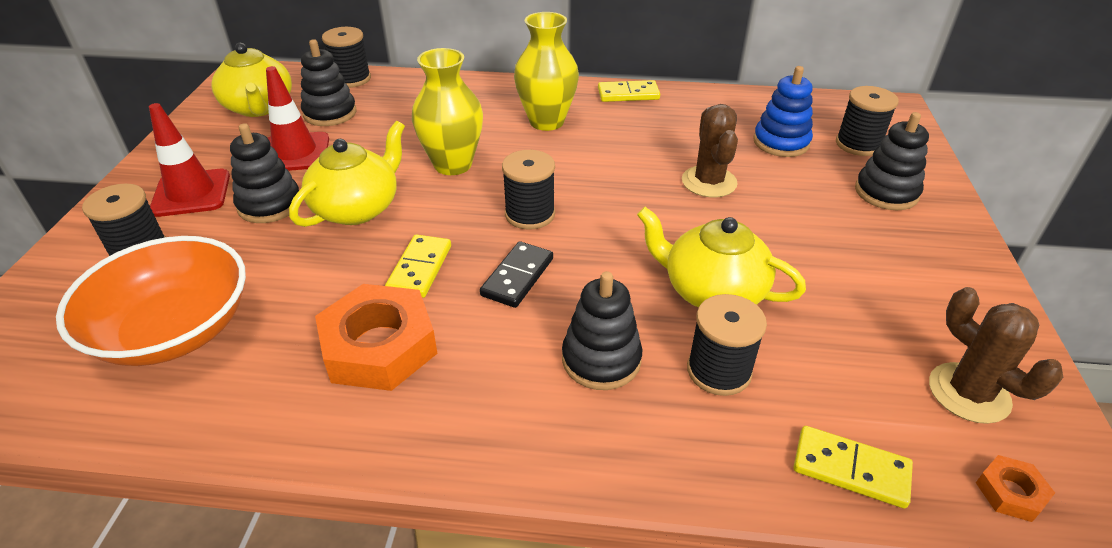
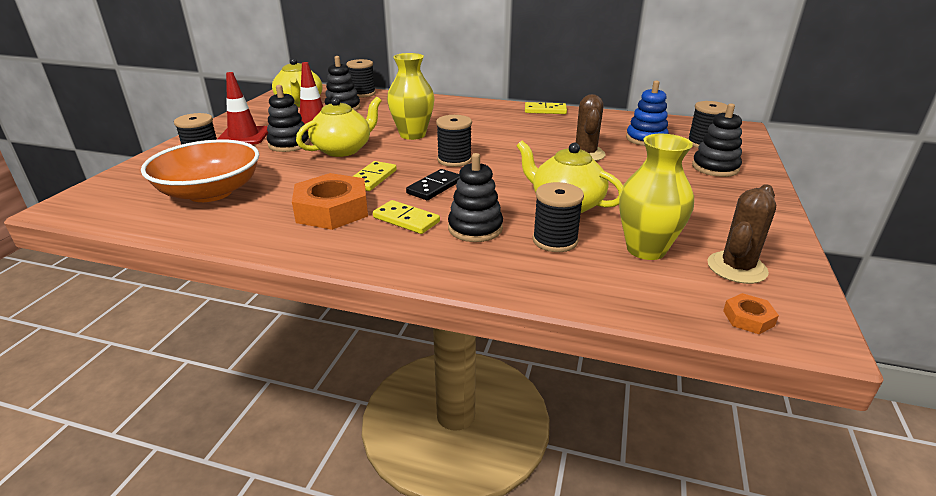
camera: 10 degrees right, 10 degrees down
yellow vase [514,12,579,131] -> yellow vase moved to [619,134,694,260]
yellow domino [794,426,913,509] -> yellow domino moved to [373,200,440,234]
brown cactus [929,287,1064,424] -> brown cactus turned 60 degrees clockwise [707,184,776,284]

